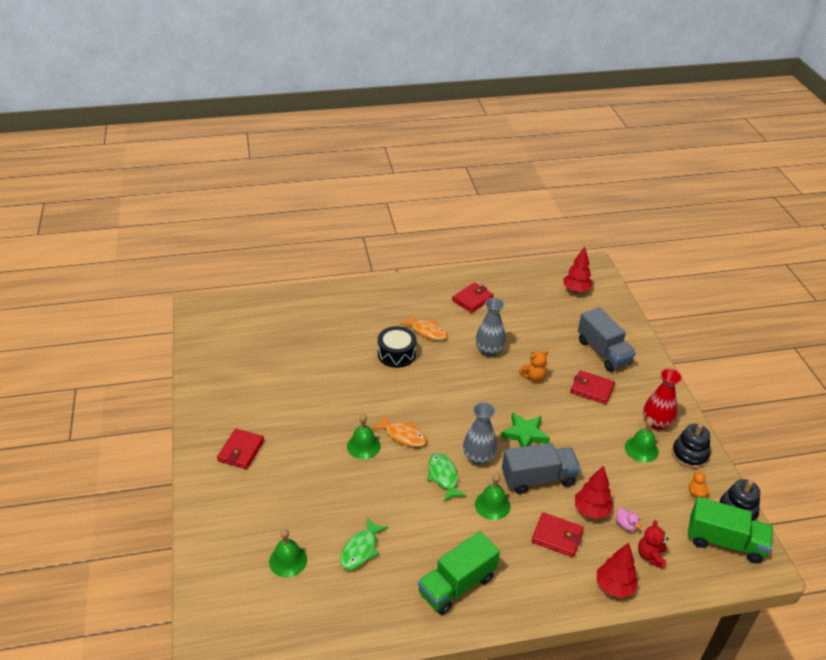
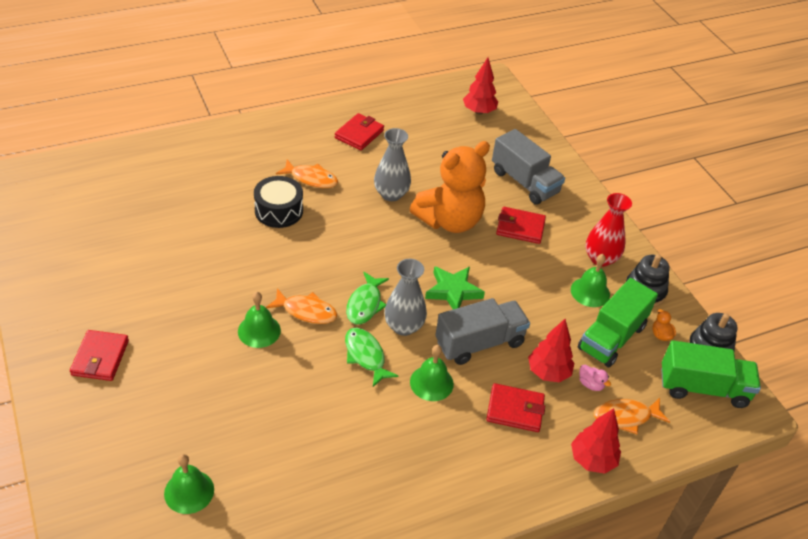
camera: 15 degrees left, 5 degrees up
green fish [340,517,388,570] -> green fish moved to [346,272,389,325]
green truck [418,531,500,615] -> green truck moved to [578,278,658,367]
orange teddy bear [519,350,548,382] -> orange teddy bear [410,141,490,233], size x2.21
red teddy bear [638,520,668,569] -> orange fish [594,398,670,434]

